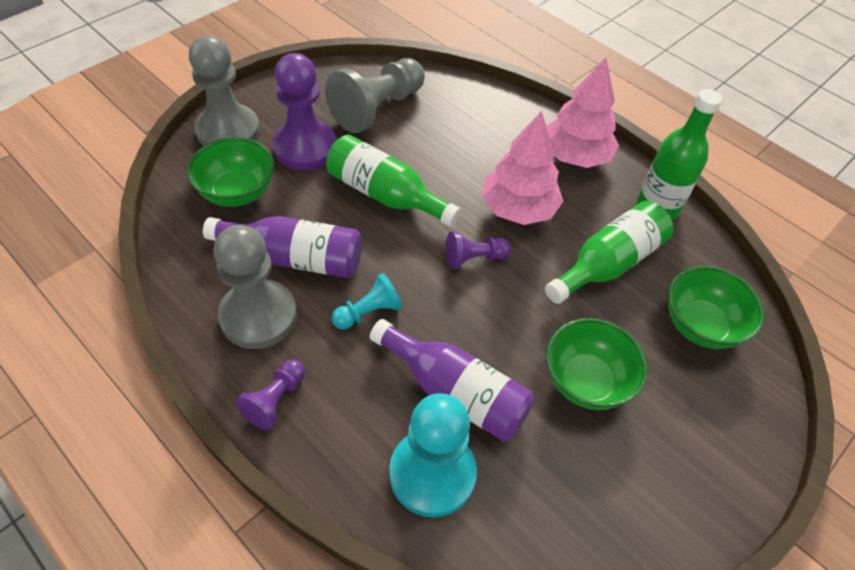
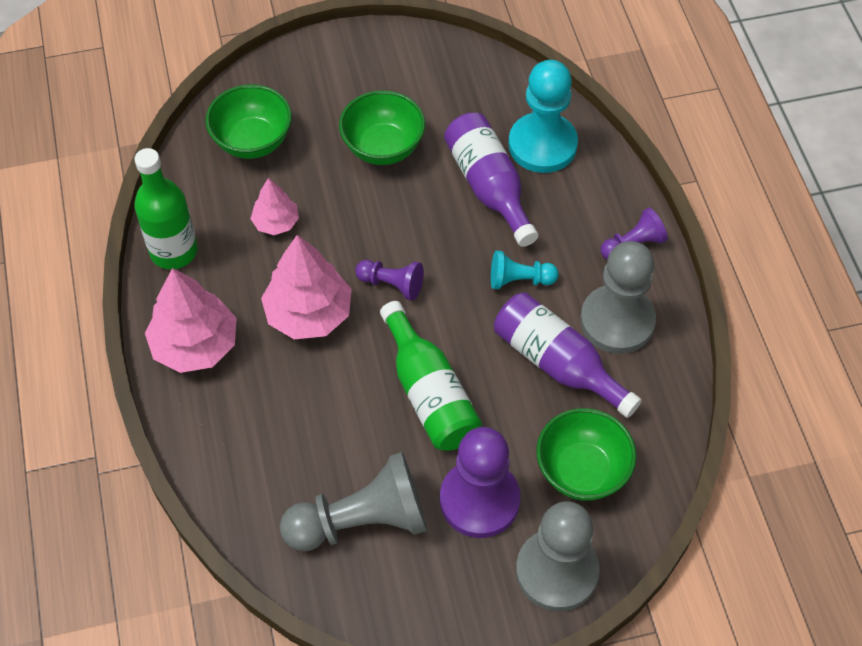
camera: 145 degrees left, 5 degrees up
green bottle [545,201,673,304] -> pink tree [251,178,299,235]

